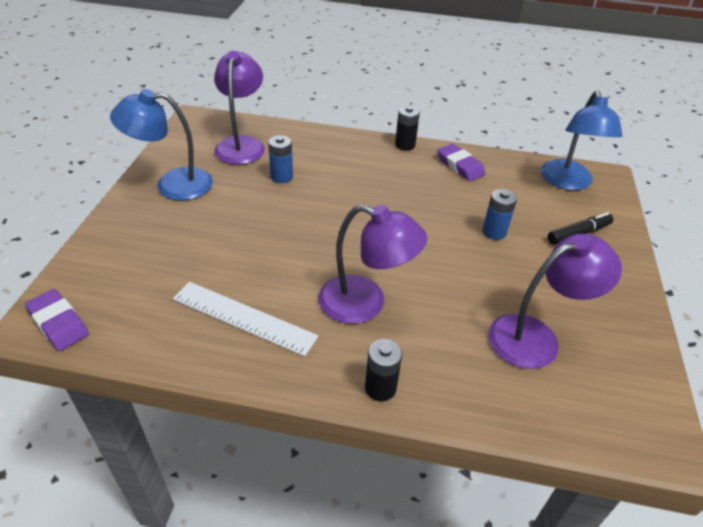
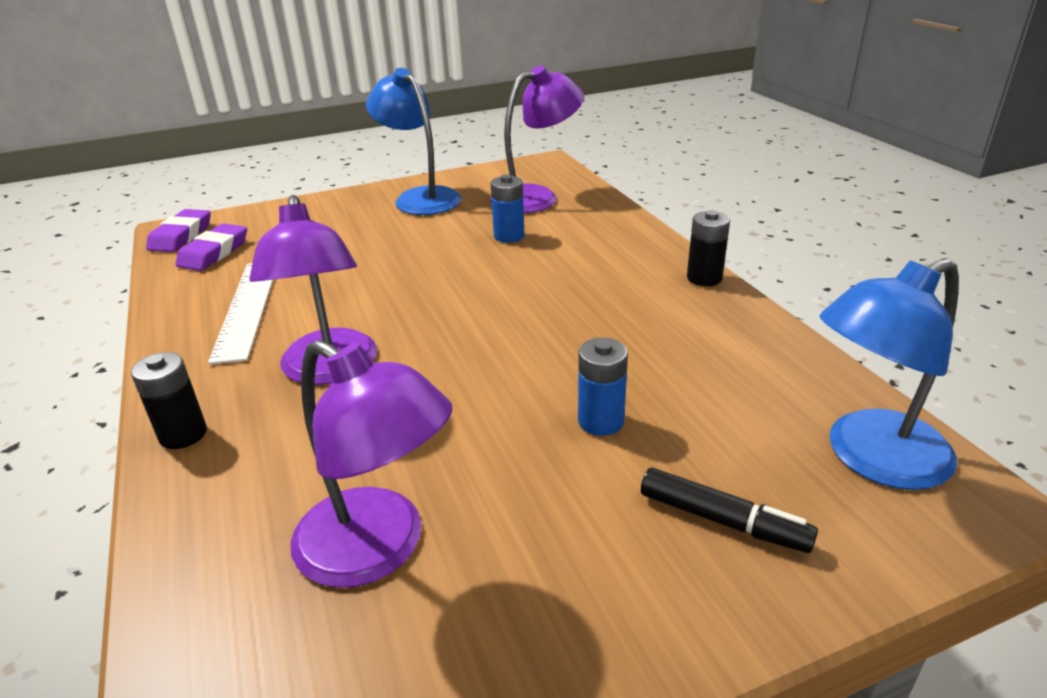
camera: 60 degrees right, 10 degrees down
purple eraser [437,144,486,181] -> purple eraser moved to [175,223,247,271]

